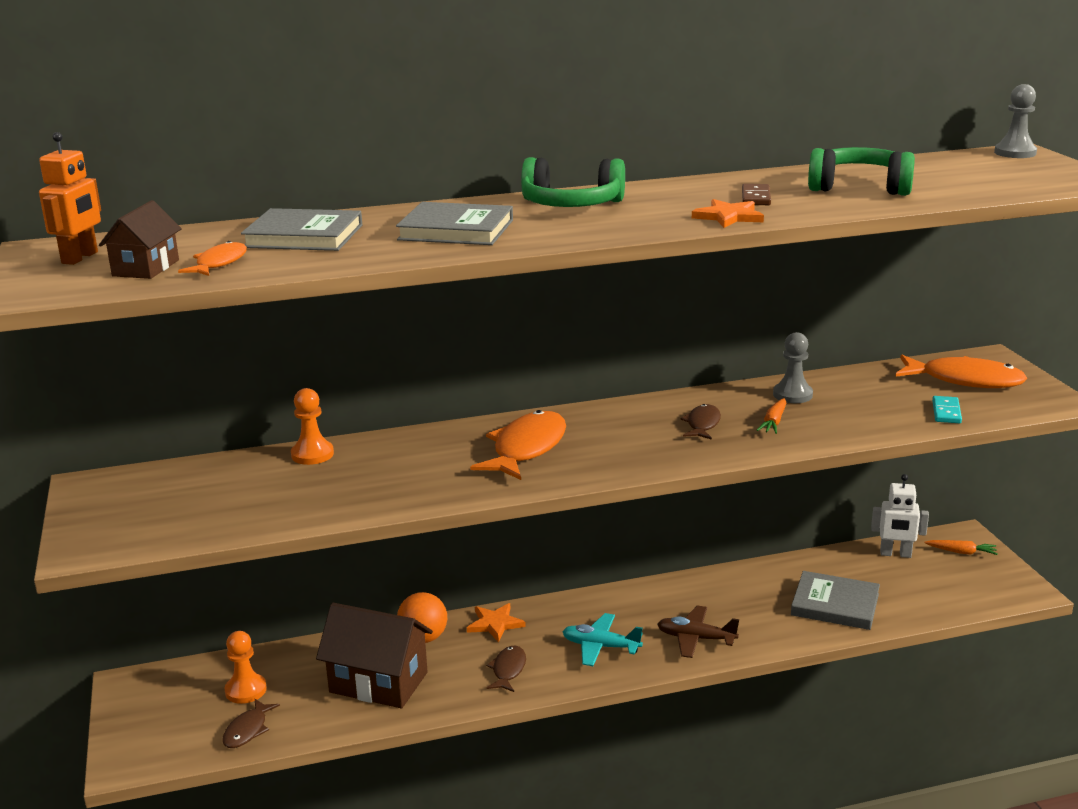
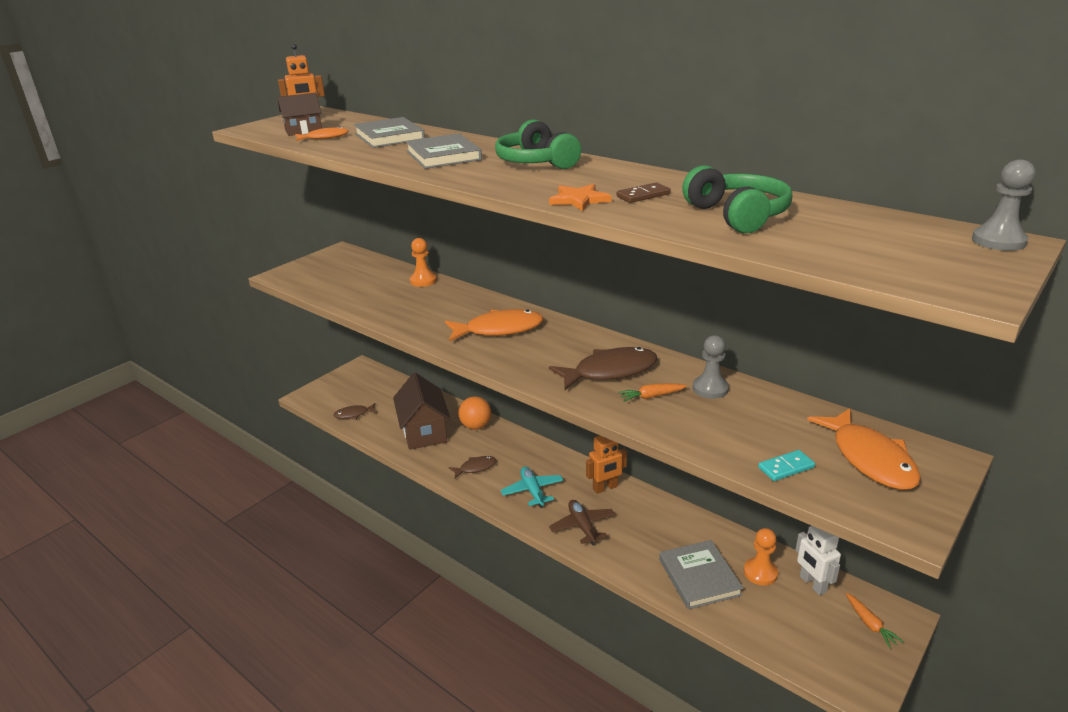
camera: 55 degrees right, 5 degrees up
orange pawn [225,631,267,704] -> orange pawn moved to [744,528,778,586]
orange star [467,603,526,642] -> none
brown fish [680,404,721,440] -> brown fish [549,347,658,390], size x1.85
none -> orange robot [586,435,627,494]

